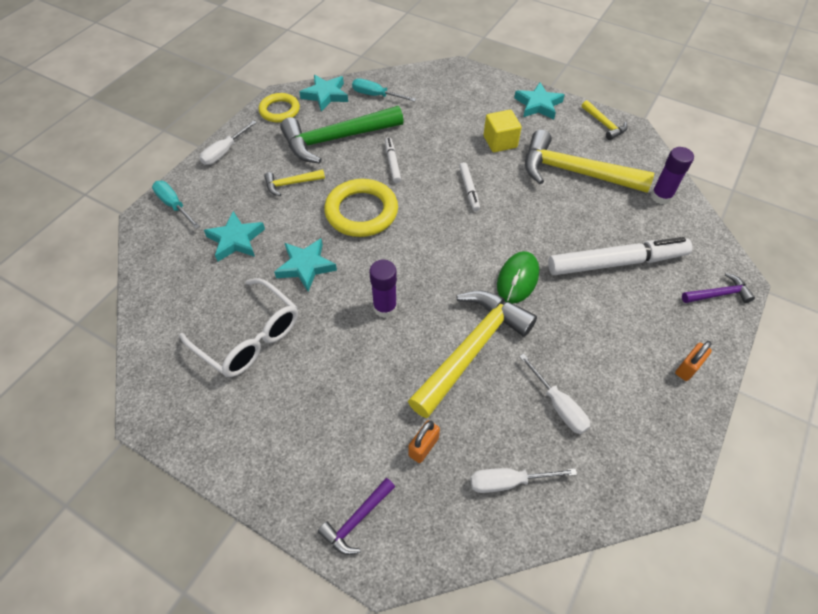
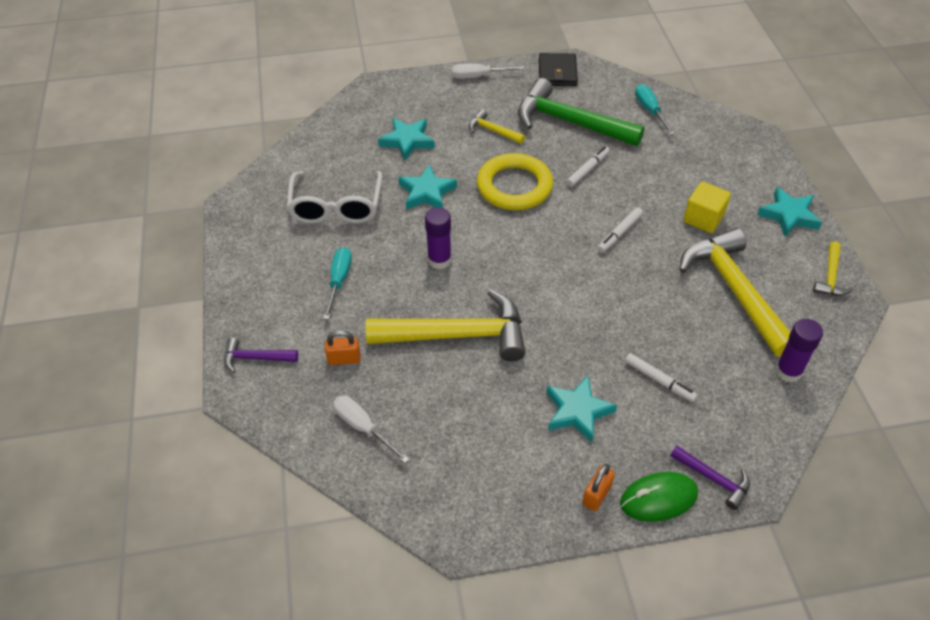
camera: 50 degrees right, 5 degrees down
turquoise screwdriver [152,181,200,229] -> turquoise screwdriver moved to [323,247,352,320]
yellow ring [259,93,300,122] -> black wallet [539,53,578,86]
turquoise star [299,75,348,112] -> turquoise star moved to [546,376,617,443]
green mouse [497,251,539,304] -> green mouse moved to [620,472,698,522]
white screwdriver [519,354,590,434] -> none
white marker [548,237,693,275] -> white marker [625,353,698,402], size x0.47
orange padlock [675,341,712,381] -> orange padlock turned 60 degrees counterclockwise [582,464,615,511]

